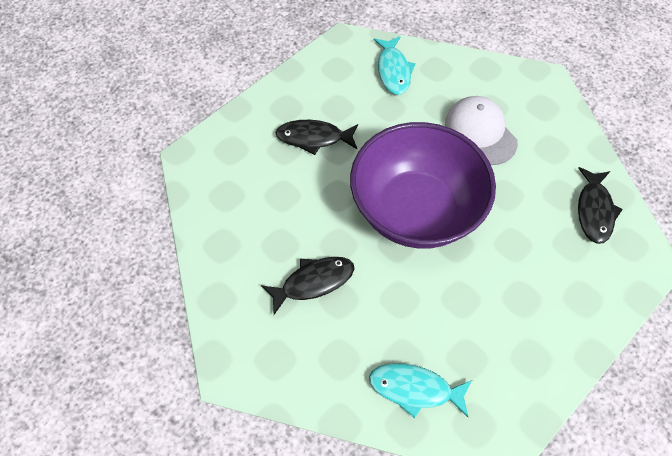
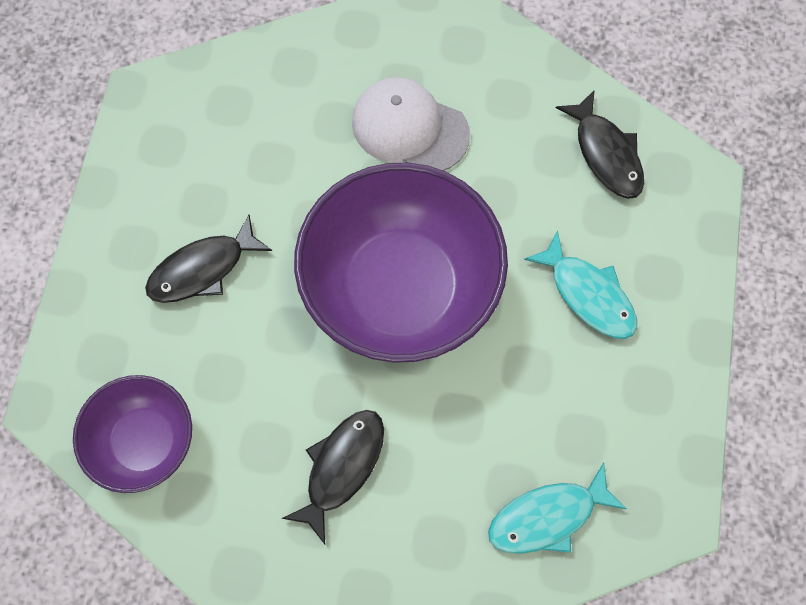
camera: 35 degrees left, 10 degrees up
turquoise fish [374,36,416,95] -> turquoise fish moved to [524,230,637,339]
none -> purple bowl [73,375,192,493]

